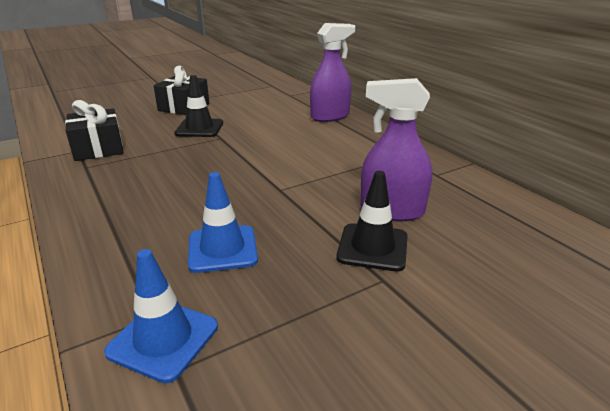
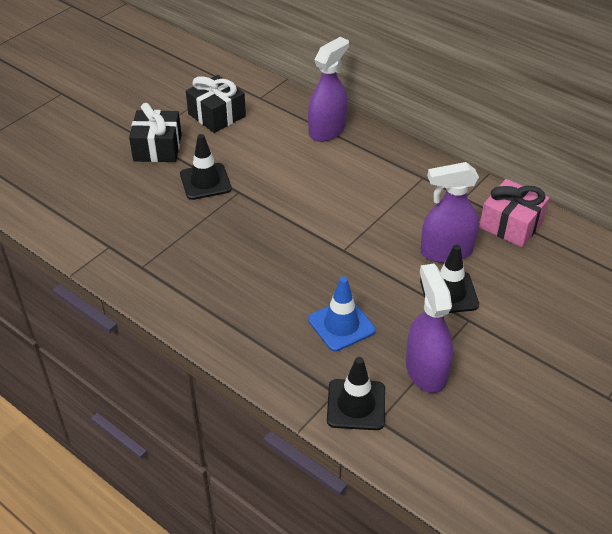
camera: 20 degrees left, 15 degrees up
black gift [65,100,124,161] -> black gift moved to [186,75,246,133]
blue traffic cone [104,249,218,383] -> black traffic cone [327,357,385,430]
none -> purple spray bottle [406,264,453,393]
none -> pink gift [479,179,549,247]

